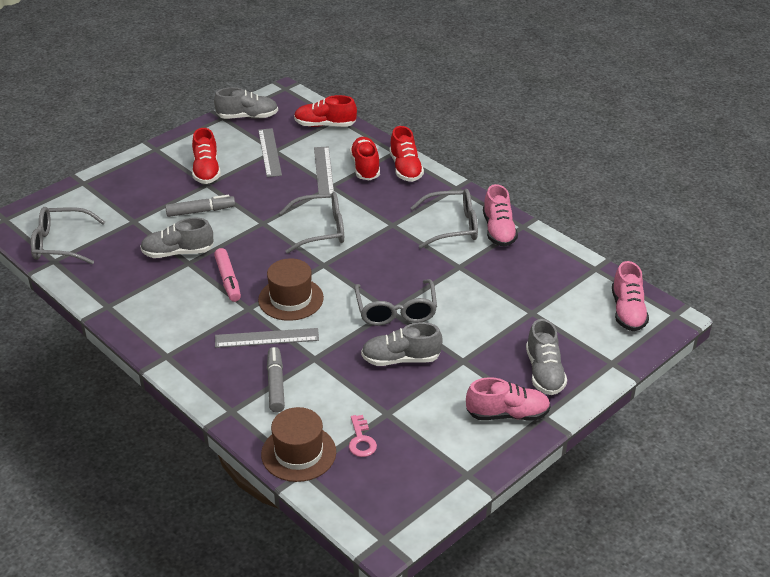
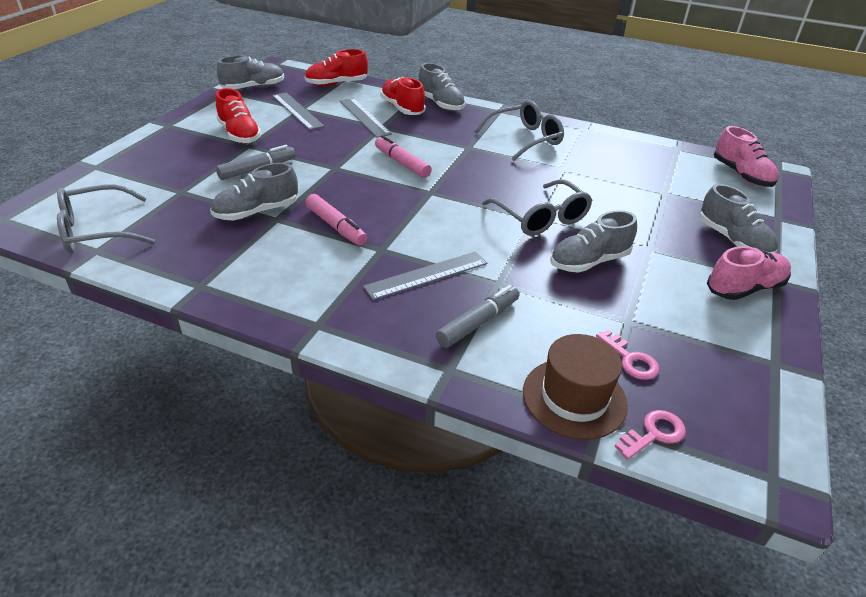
camera: 25 degrees left, 0 degrees up
brown hat [258,258,324,321] -> none
grey marker [267,347,285,412] -> grey marker turned 75 degrees clockwise [436,285,519,348]
grey glasses [279,192,344,254] -> pink marker [375,135,432,178]
red shoe [389,126,424,182] -> grey shoe [419,63,466,111]
pink shoe [483,184,518,247] -> none
none -> pink key [615,410,686,460]

